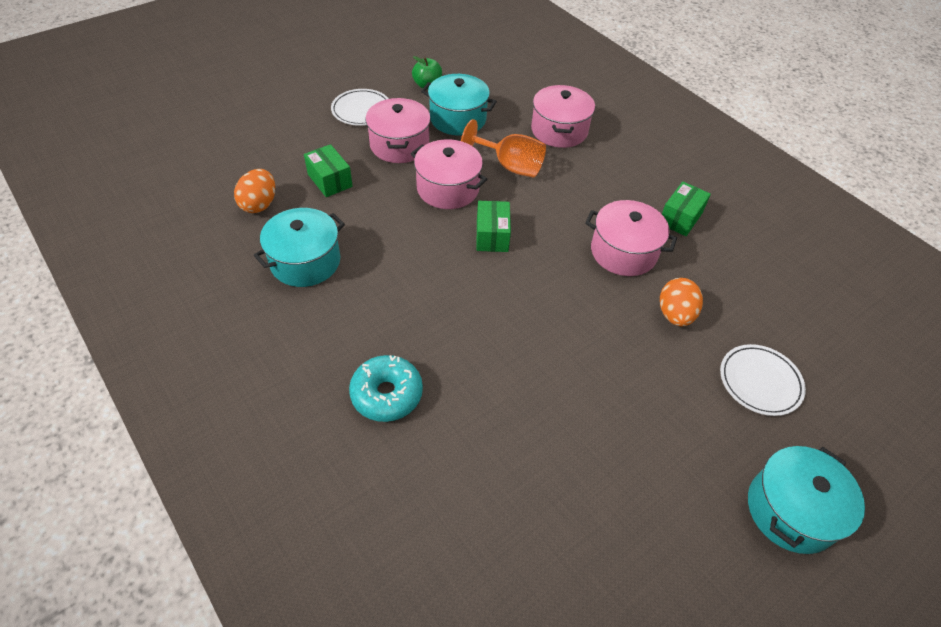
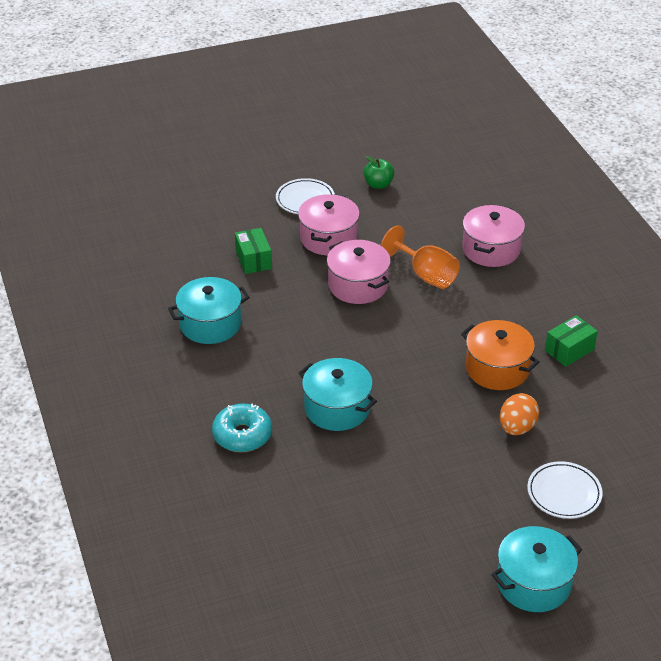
camera: 20 degrees right, 10 degrees down
orange egg [234,169,275,213] -> none
turquoise pot [421,74,497,136] -> turquoise pot moved to [299,358,377,431]
green box [476,201,511,252] -> none
pink pot [585,200,677,276] -> orange pot [461,320,540,390]

